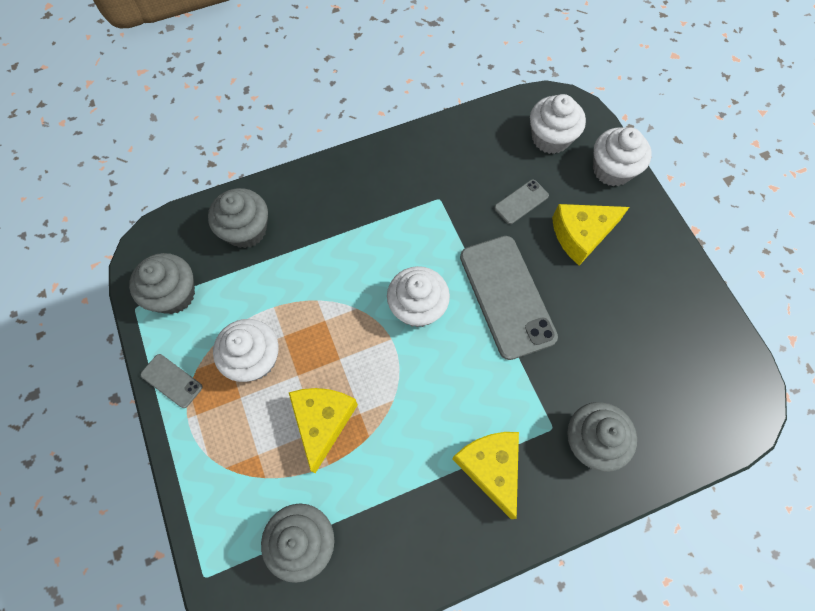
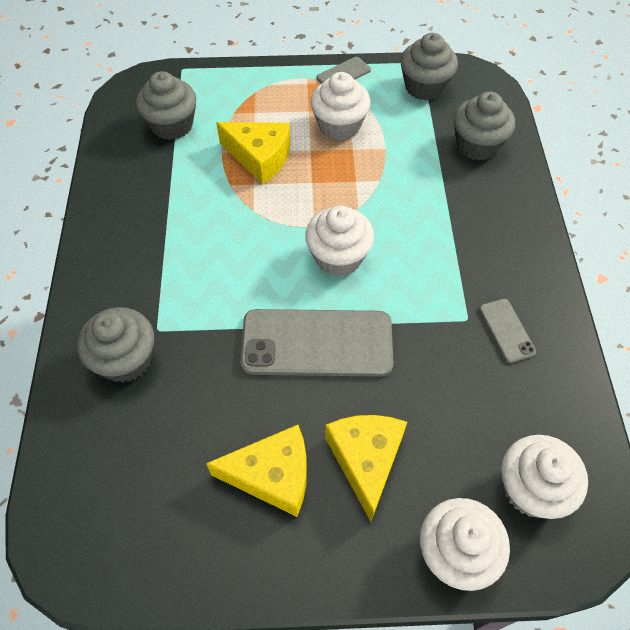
camera: 110 degrees right, 10 degrees down
yellow cheese [452,432,519,519] -> yellow cheese moved to [206,425,307,517]
grey phone [494,180,549,224] -> grey phone moved to [479,299,536,363]

